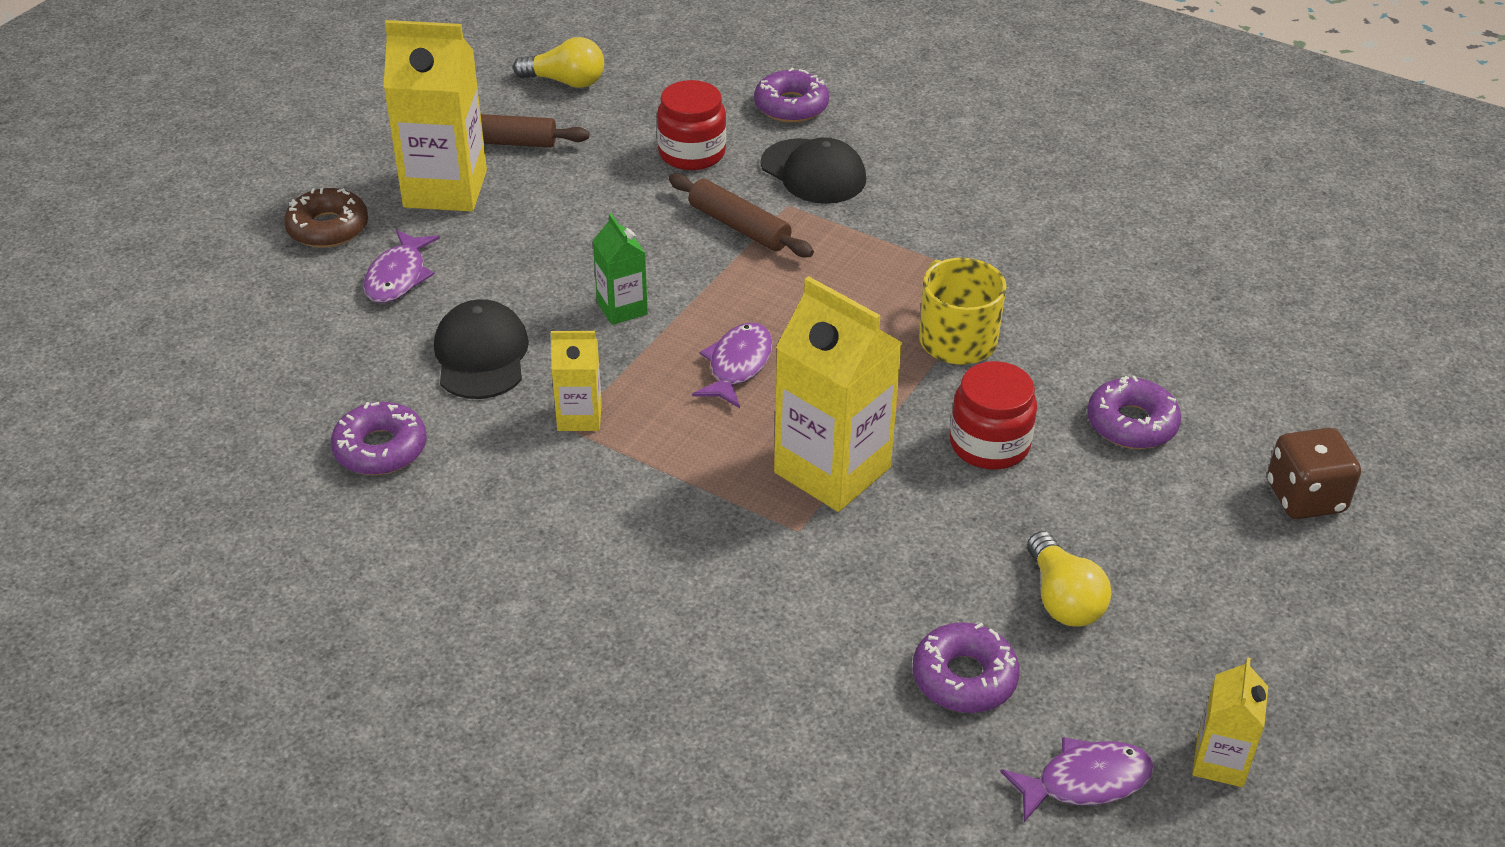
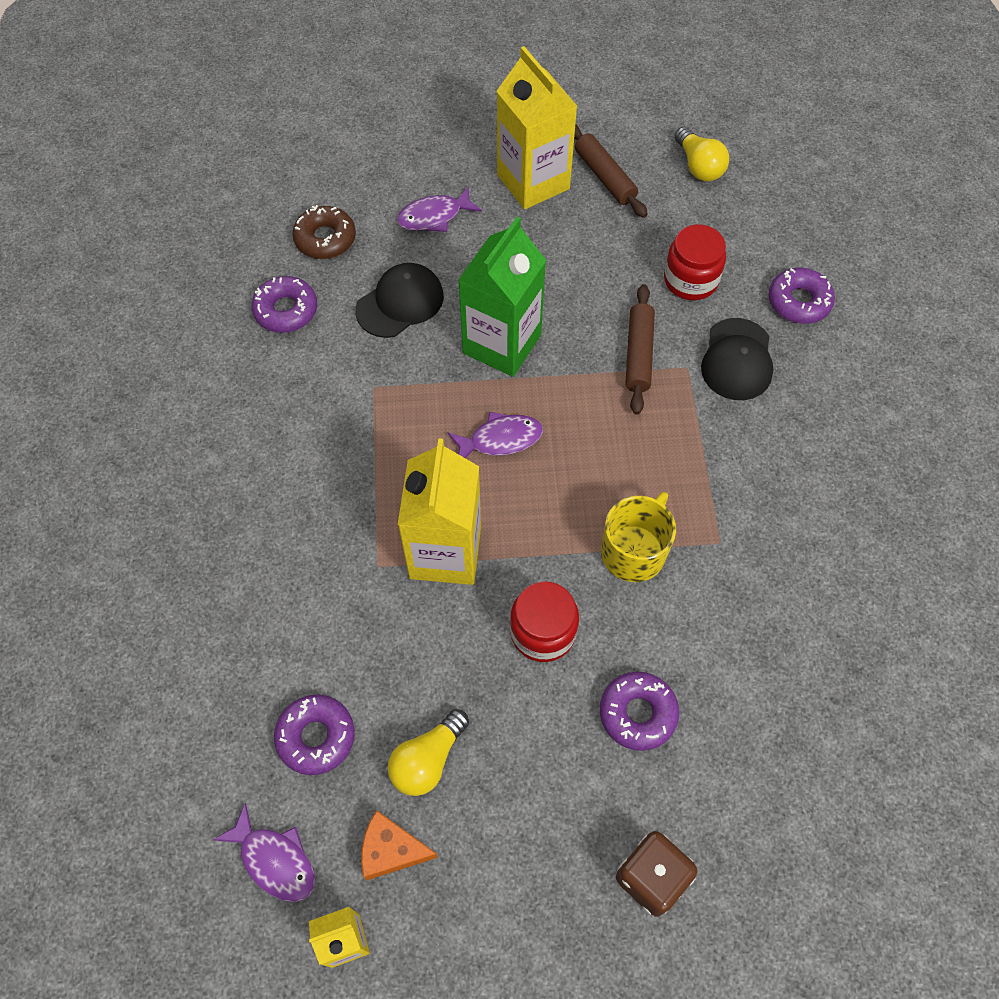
camera: 55 degrees right, 20 degrees up
brown donut [284,188,368,248] -> brown donut moved to [292,205,356,259]
yellow carton [551,331,602,431] -> none
green carton [593,213,648,325] -> green carton [458,217,546,377], size x1.94
none -> orange cheese [361,810,438,880]

